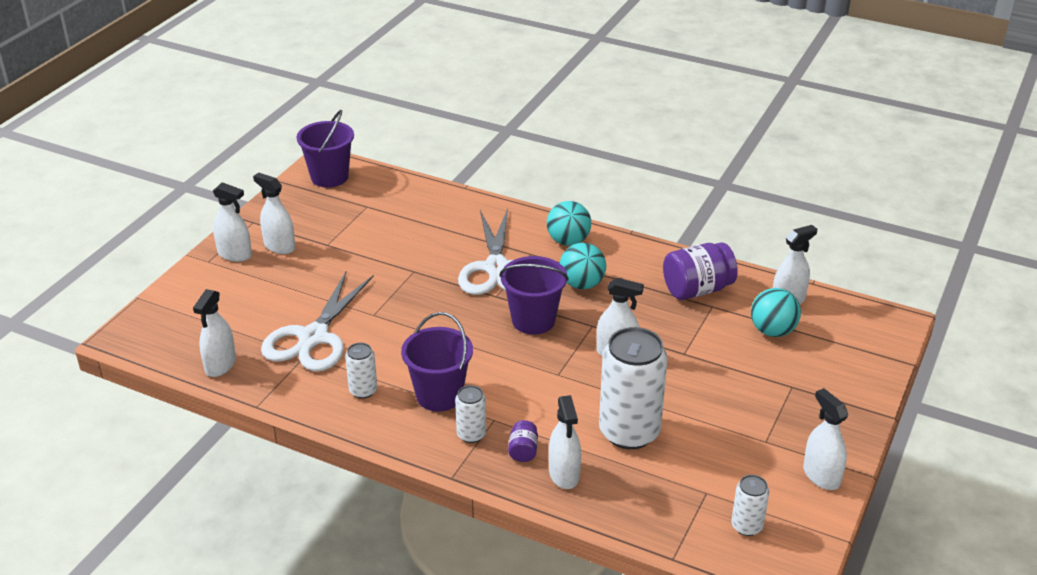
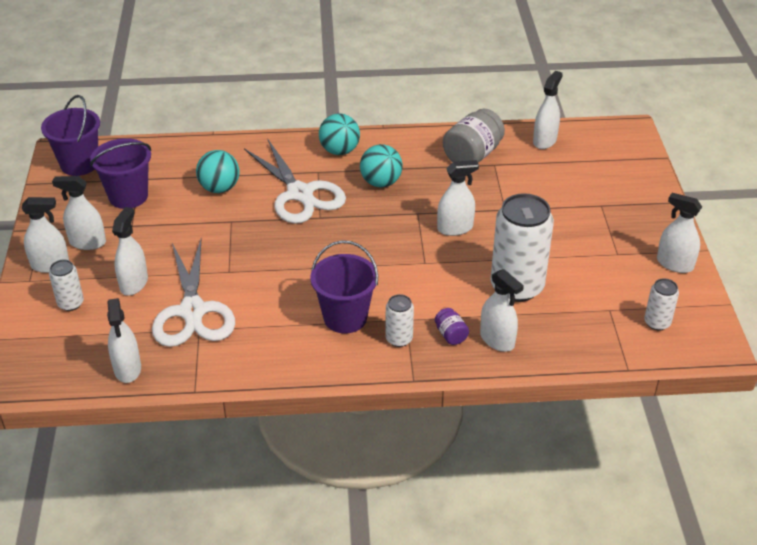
camera: 30 degrees left, 5 degrees up
white can [345,343,377,399] -> white can moved to [49,260,84,311]
purple bucket [500,256,569,335] -> purple bucket moved to [90,138,151,209]
purple jar [663,242,738,300] -> grey jar [443,109,505,163]
turquoise ball [751,288,801,337] -> turquoise ball moved to [196,150,240,193]
none -> white spray bottle [112,207,148,296]

